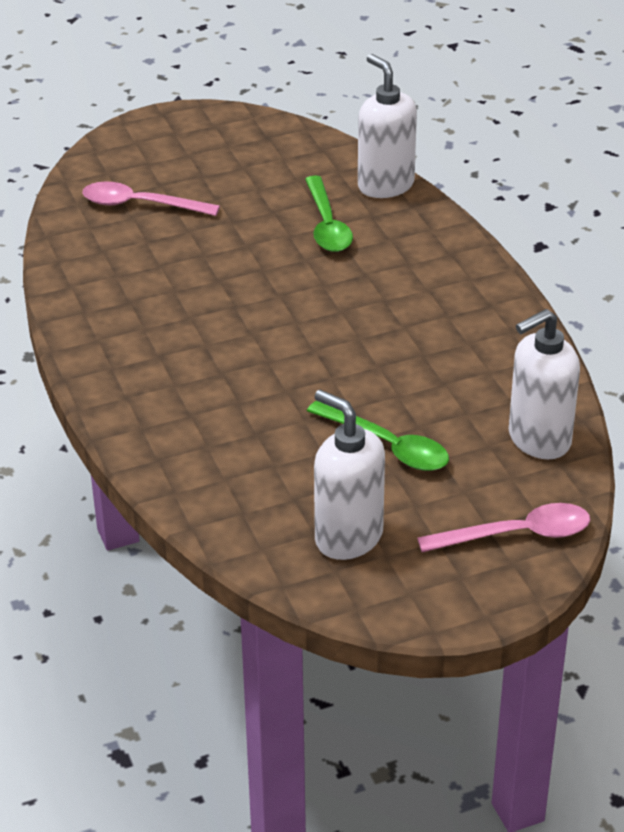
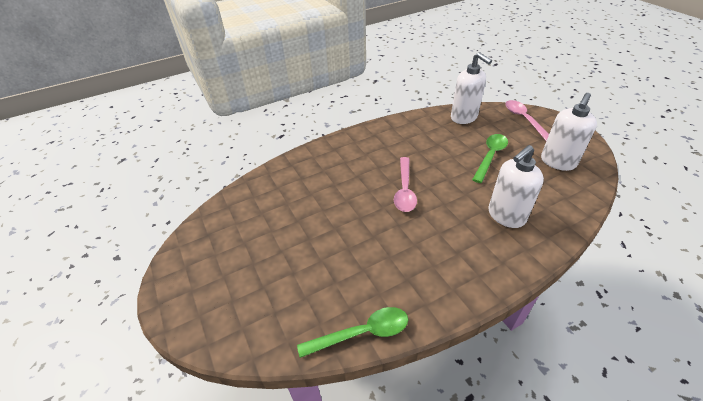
camera: 95 degrees left, 5 degrees up
pink spoon [82,181,220,216] -> pink spoon moved to [394,157,417,212]
green spoon [305,175,353,252] -> green spoon moved to [297,307,408,358]
white soap dispenser [358,54,417,198] -> white soap dispenser moved to [488,145,544,228]

